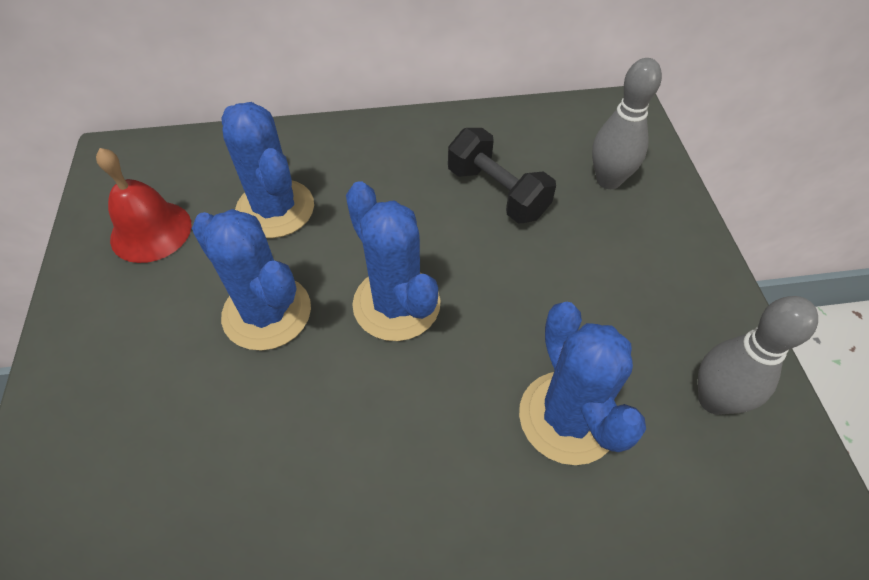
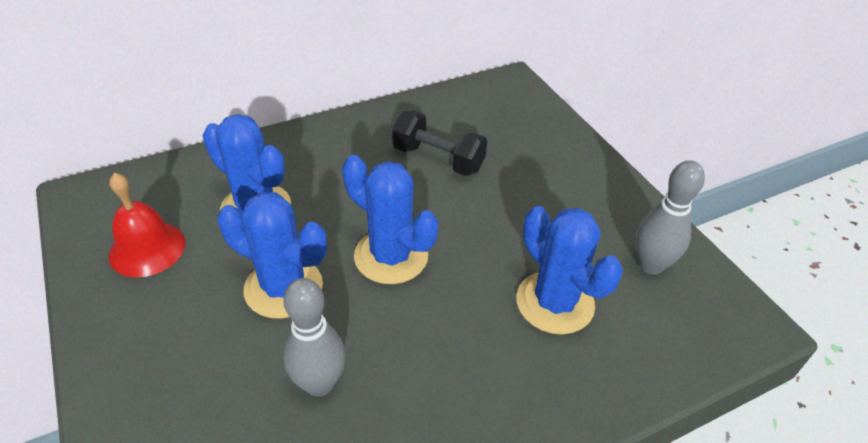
camera: 20 degrees left, 10 degrees down
grey bowling pin [592,58,662,189] -> grey bowling pin moved to [283,278,346,397]

